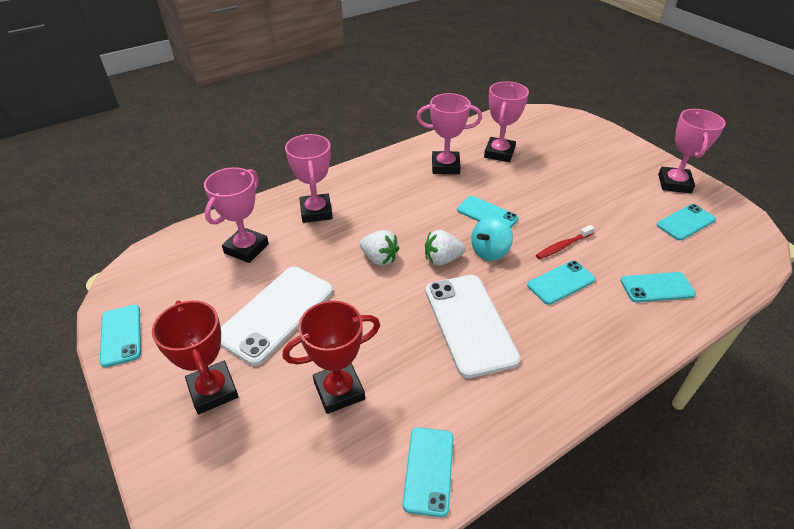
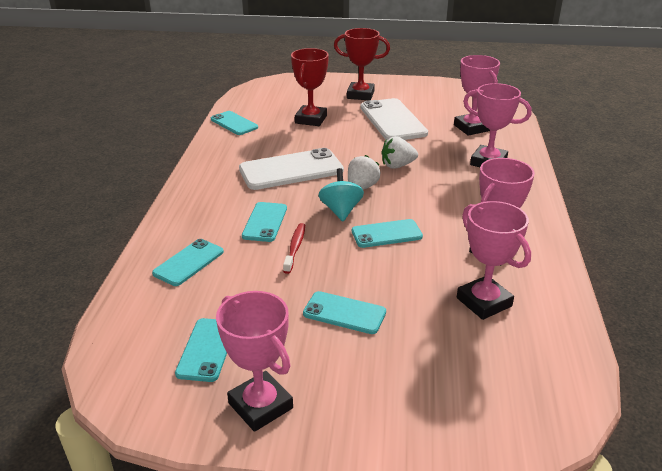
camera: 130 degrees right, 10 degrees down
turquoise phone [100,305,141,367] -> turquoise phone moved to [303,291,386,334]
white phone [425,275,521,378] -> white phone turned 45 degrees counterclockwise [239,148,344,190]

